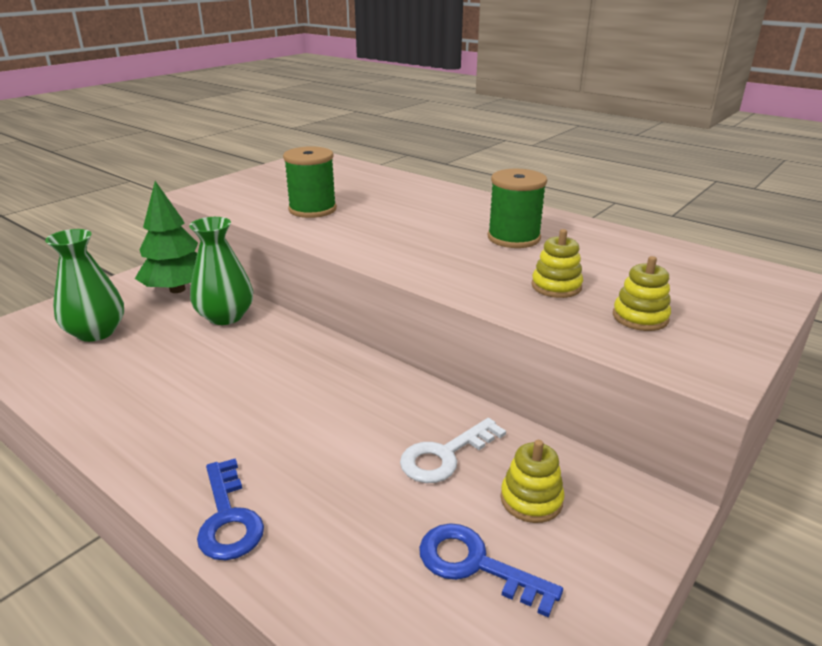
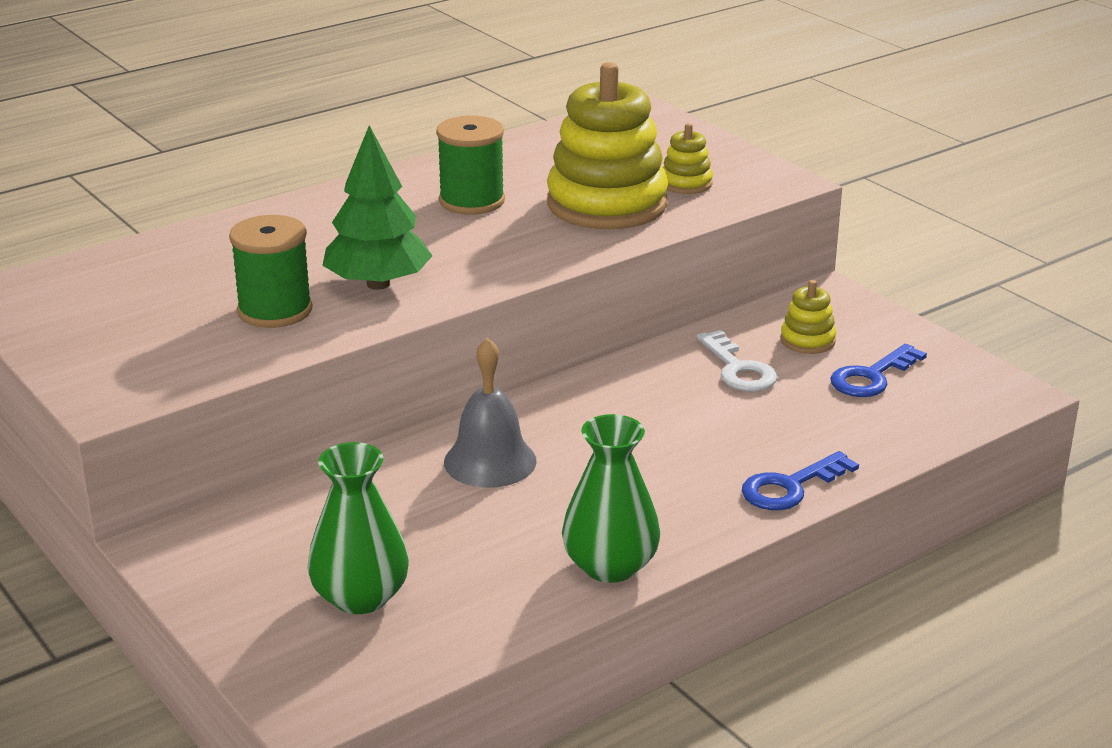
camera: 75 degrees left, 0 degrees up
green tree [135,181,198,293] -> green tree moved to [322,125,433,290]
green vase [189,217,253,325] -> green vase moved to [562,414,660,583]
blue key [197,458,264,560] -> blue key turned 150 degrees clockwise [742,451,859,510]
yellow stacking toy [531,229,583,298] -> yellow stacking toy [547,62,668,229], size x2.25
none -> grey bell [444,338,537,488]

